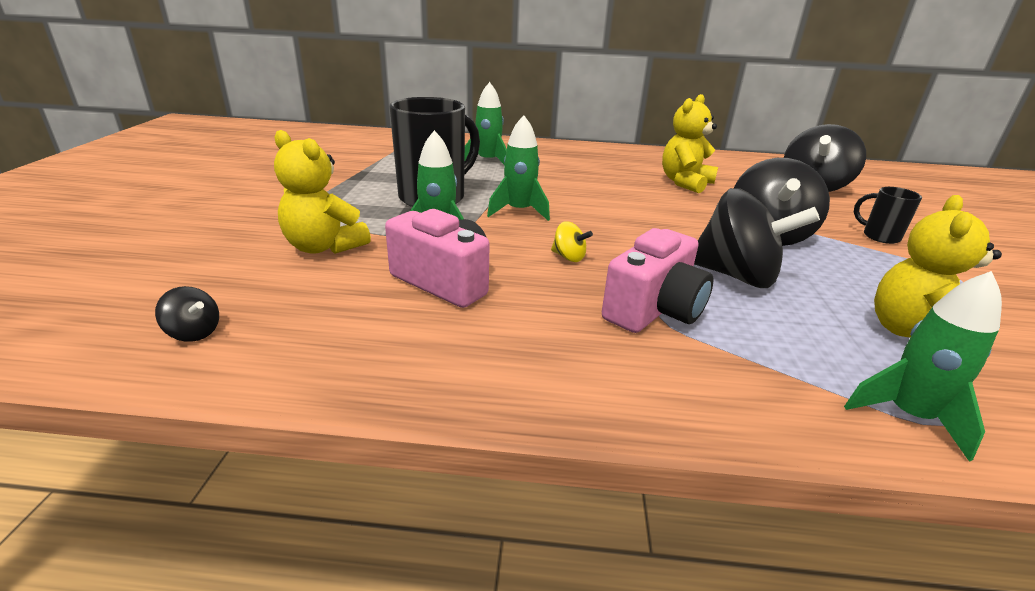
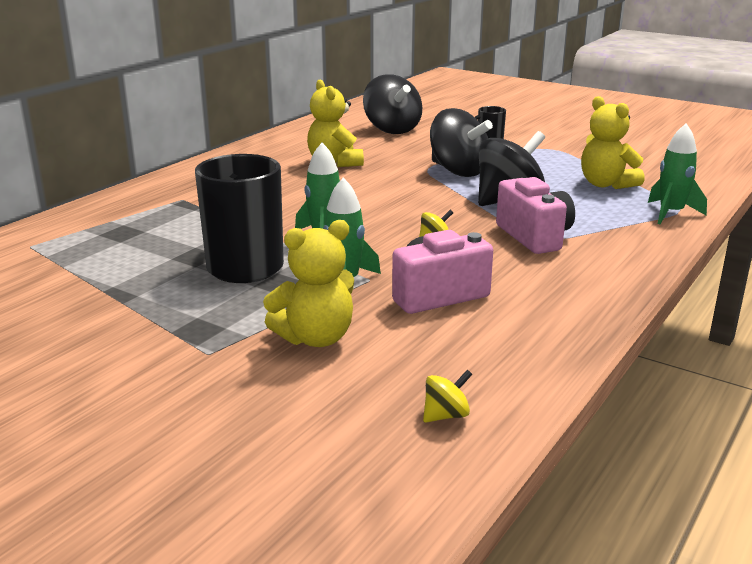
camera: 60 degrees left, 5 degrees down
black spinning top [155,286,219,342] -> yellow spinning top [423,370,473,423]
green rocket [465,82,507,165] -> none

